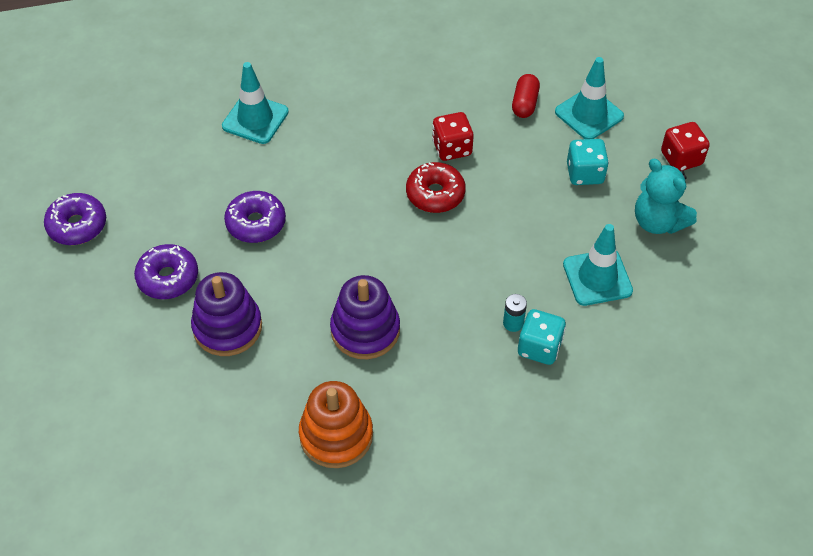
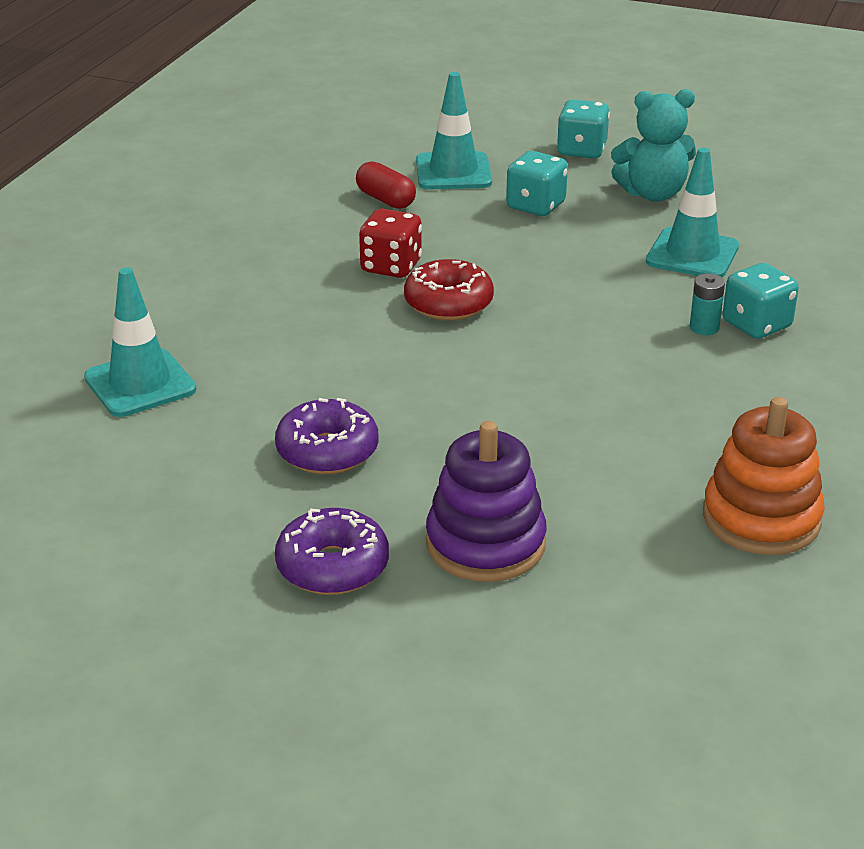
camera: 55 degrees left, 20 degrees down
purple donut [44,193,106,245] -> none
purple stacking toy [330,275,400,359] -> none
red dice [661,122,710,171] -> turquoise dice [557,100,610,158]

